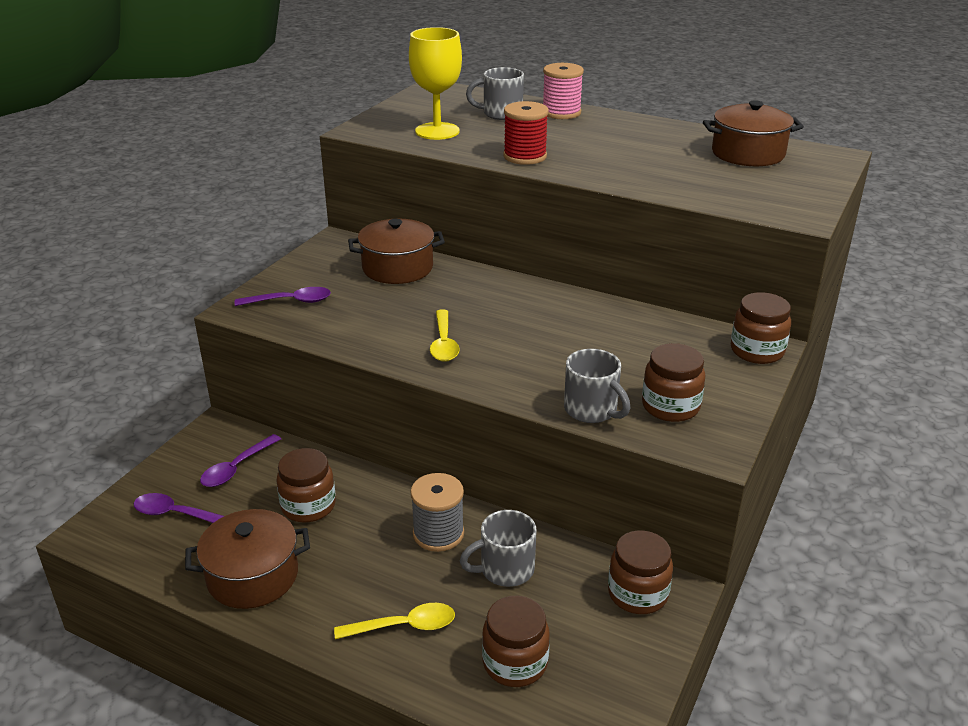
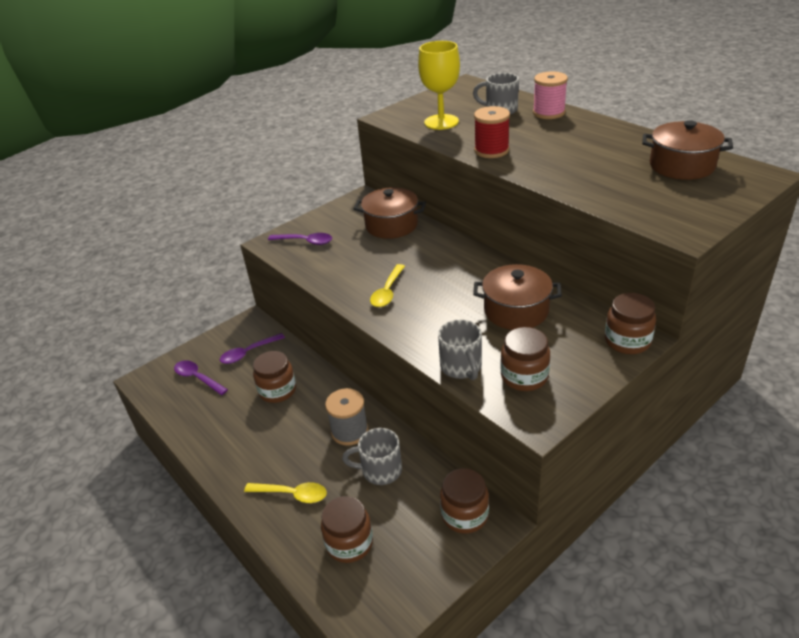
camera: 25 degrees right, 5 degrees up
brown pot [185,509,310,609] -> brown pot moved to [473,264,562,330]

